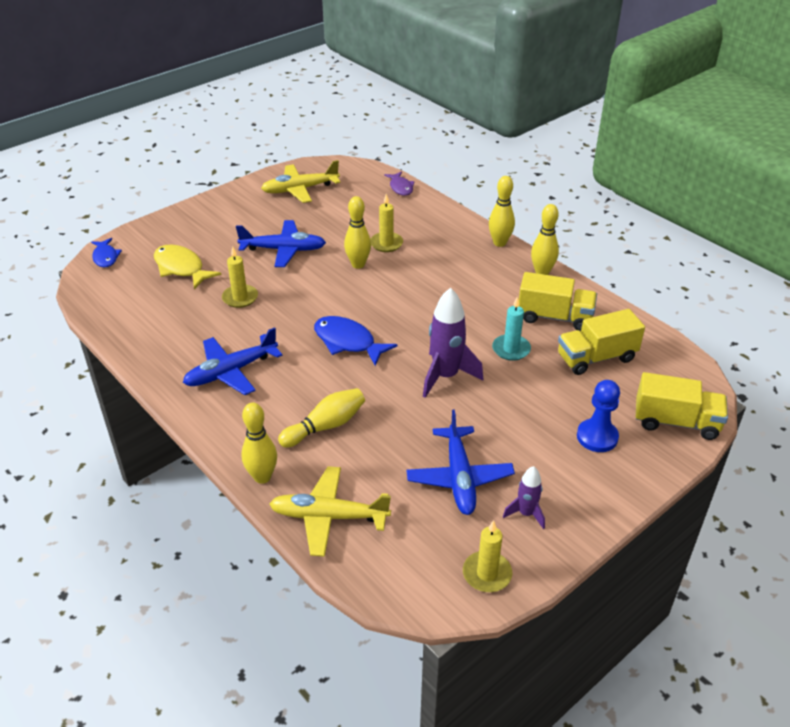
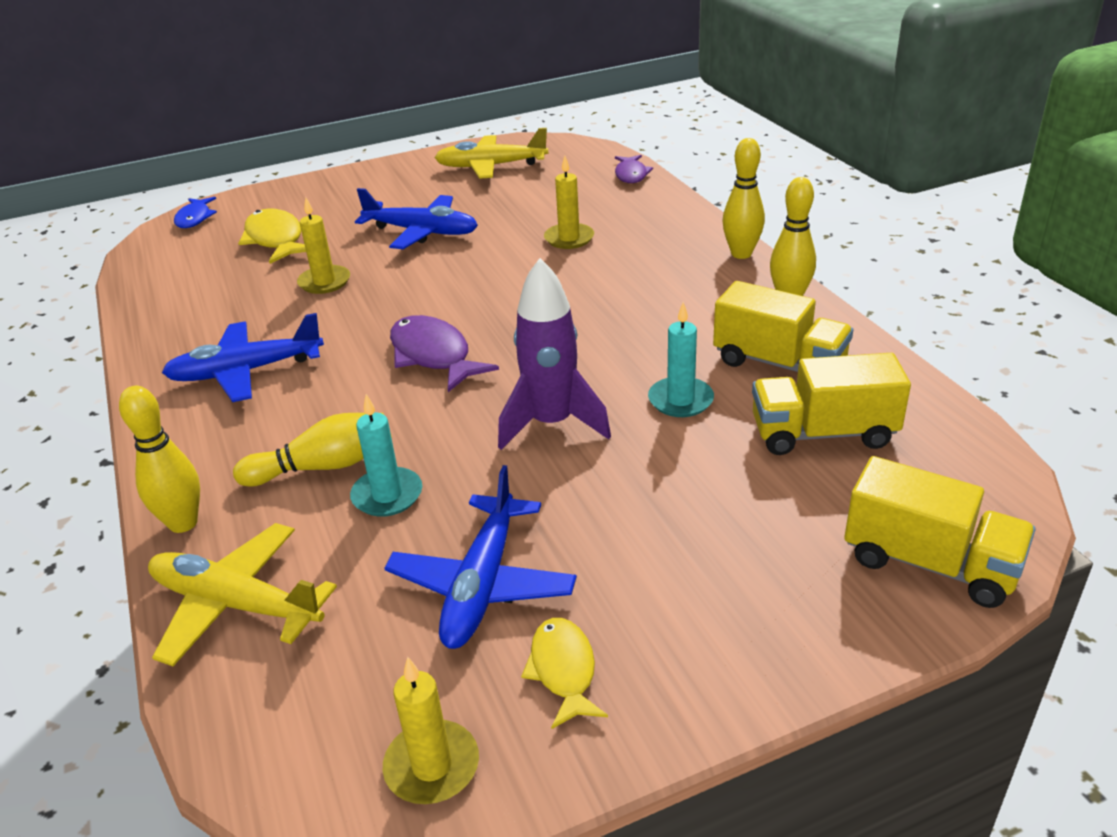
camera: 20 degrees right, 5 degrees down
blue fish [314,316,397,366] -> purple fish [390,315,499,392]
yellow bowling pin [344,196,371,269] -> none
purple rocket [503,466,545,529] -> yellow fish [521,618,608,729]
blue pawn [577,380,620,452] -> none
none -> turquoise candle [350,394,422,517]

